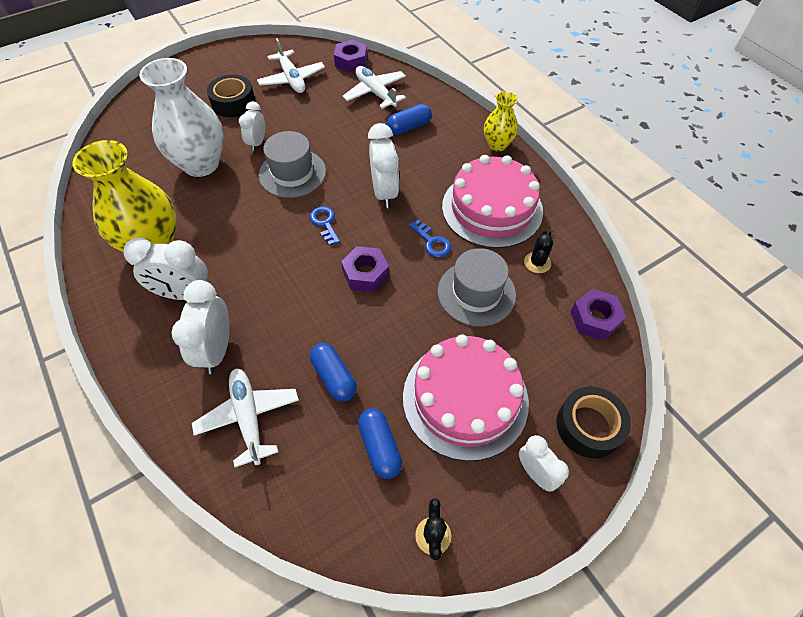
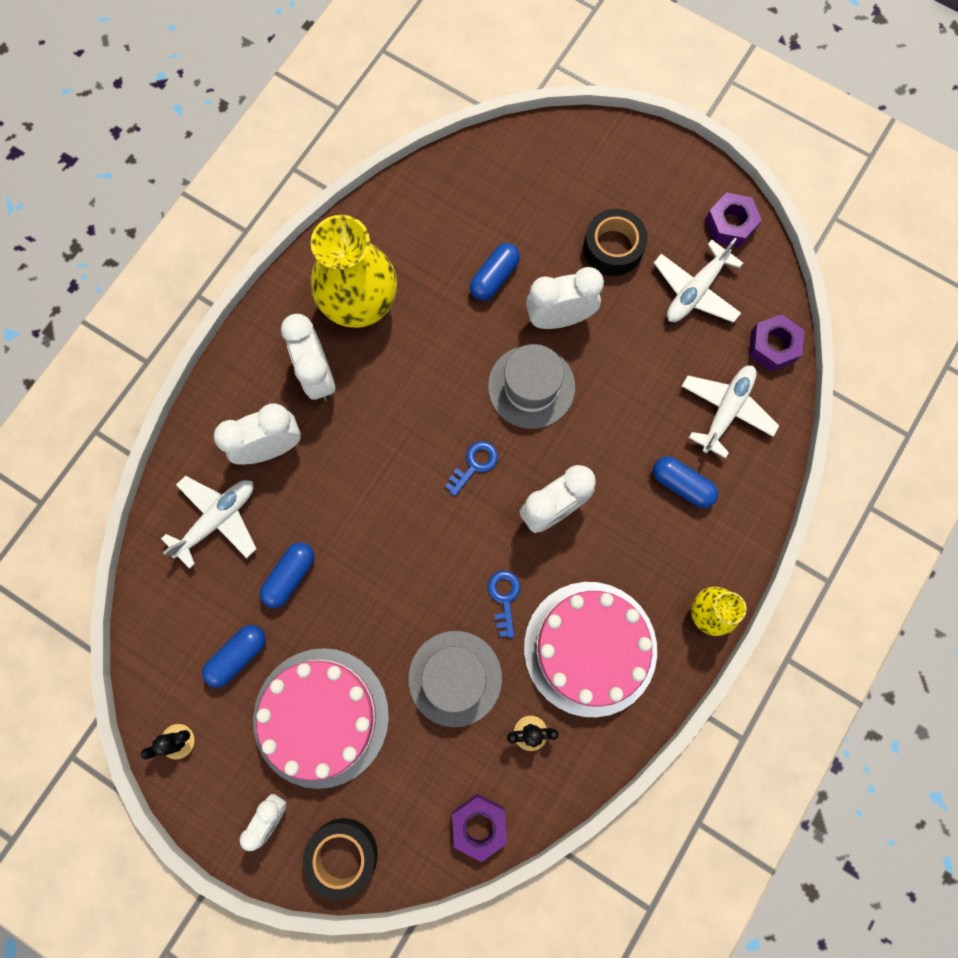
camera: 65 degrees right, 20 degrees up
white vase [139,58,224,177] -> blue capsule [470,243,520,301]
white clock [239,101,265,151] -> white clock [526,267,604,329], size x1.59
purple nut [341,246,389,292] -> purple nut moved to [705,192,762,247]
blue key [409,220,451,257] -> blue key turned 150 degrees clockwise [488,571,521,638]

